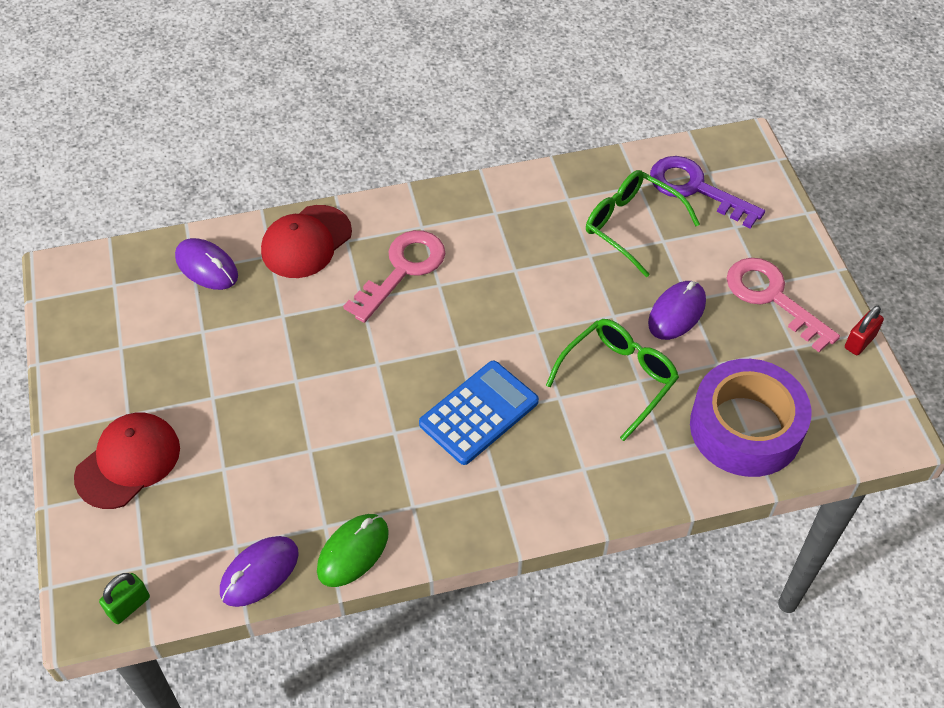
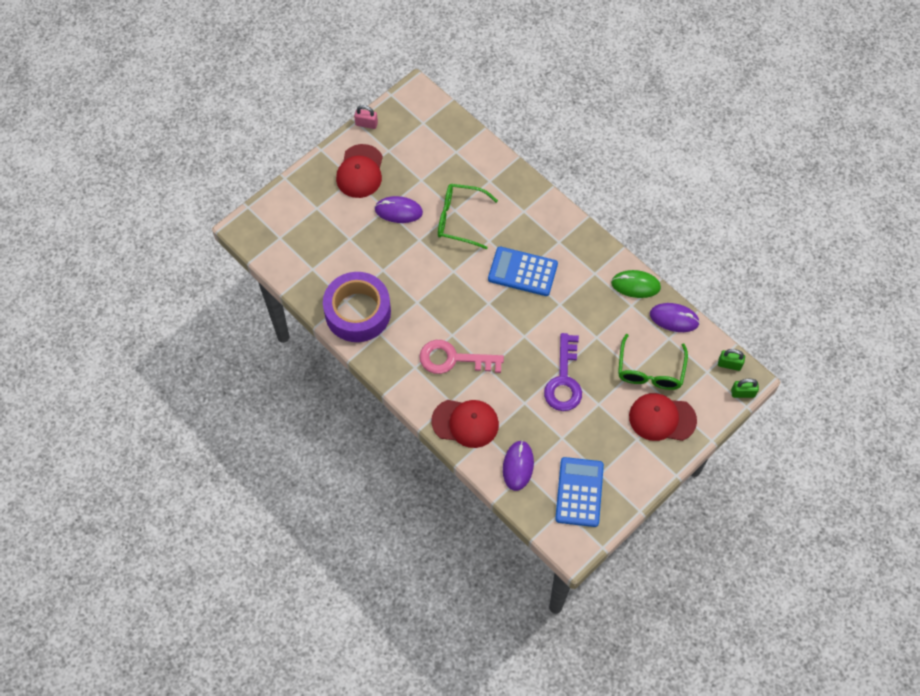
camera: 120 degrees left, 10 degrees up
green glasses [586,170,700,278] -> green glasses moved to [618,334,688,390]
purple key [650,156,765,229] -> purple key moved to [544,333,582,411]
purple tape [690,359,811,477] -> purple tape moved to [323,272,391,342]
pink key [727,258,840,352] -> red cap [336,144,383,198]
red padlock [845,306,884,355] -> pink padlock [354,105,378,129]
none -> blue calculator [555,457,604,527]
none -> green padlock [731,378,759,398]

